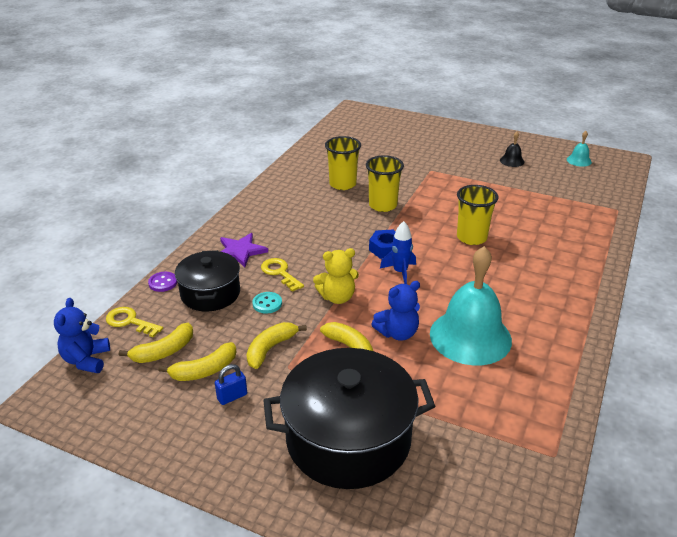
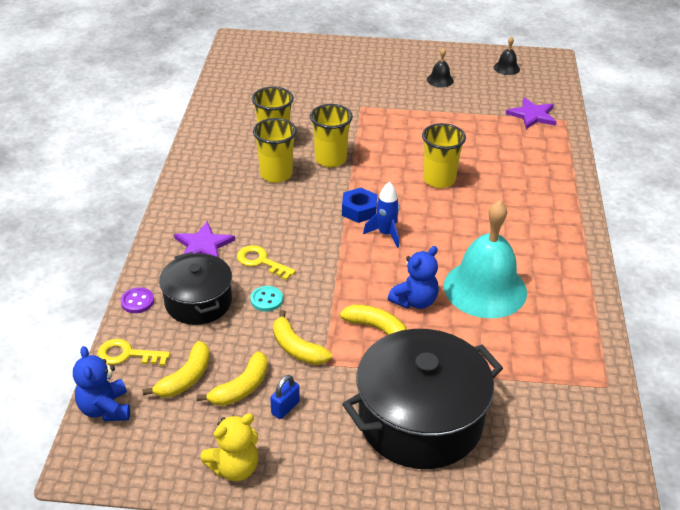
camera: 20 degrees left, 5 degrees up
yellow banana [246,322,307,369] -> yellow banana turned 60 degrees counterclockwise [273,310,332,365]
yellow teddy bear [313,248,359,304] -> yellow teddy bear moved to [201,413,258,481]
turquoise bell [567,131,592,167] -> black bell [494,36,520,75]
none -> yellow cup [253,118,297,183]
none -> purple star [506,97,557,129]

